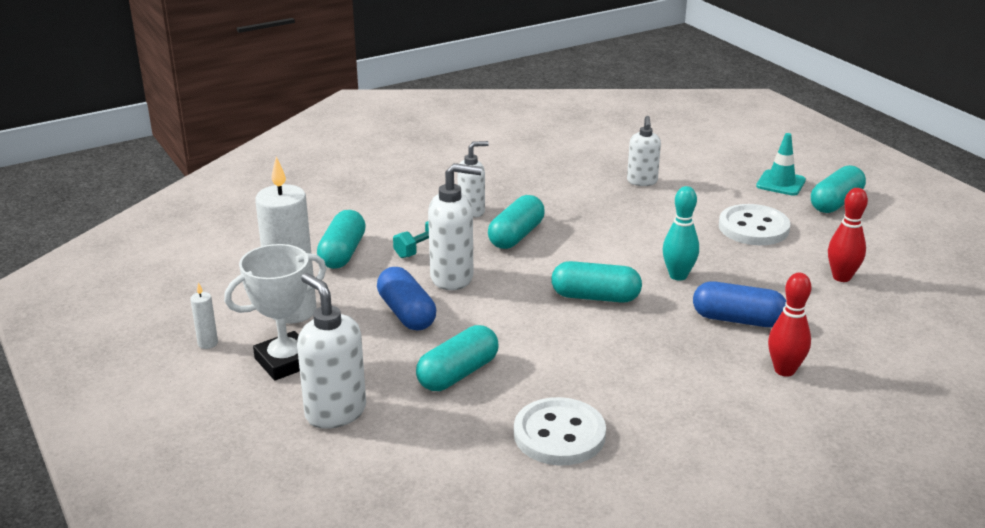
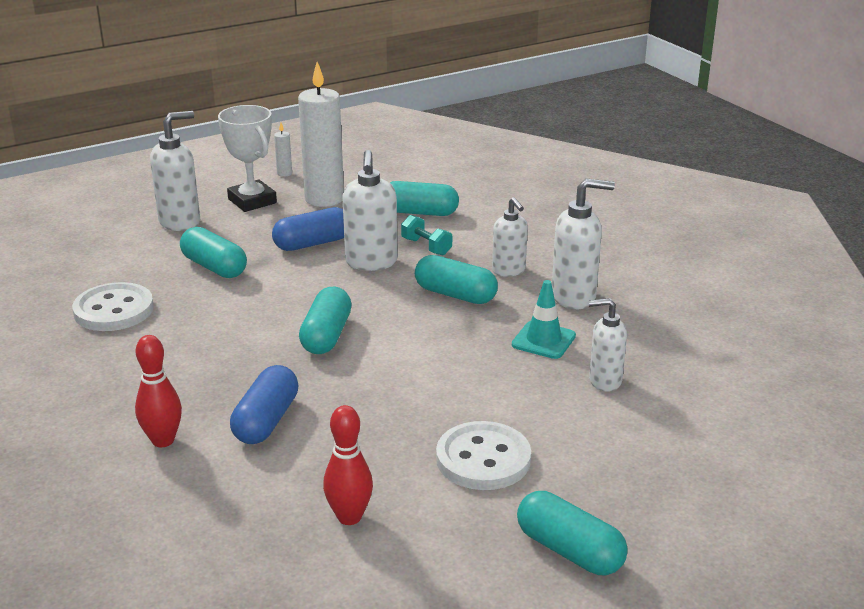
camera: 90 degrees right, 0 degrees up
turquoise bowling pin [663,186,699,281] -> none
turquoise traffic cone [756,133,806,196] -> turquoise traffic cone moved to [512,280,576,359]
none -> white soap dispenser [552,178,615,309]

